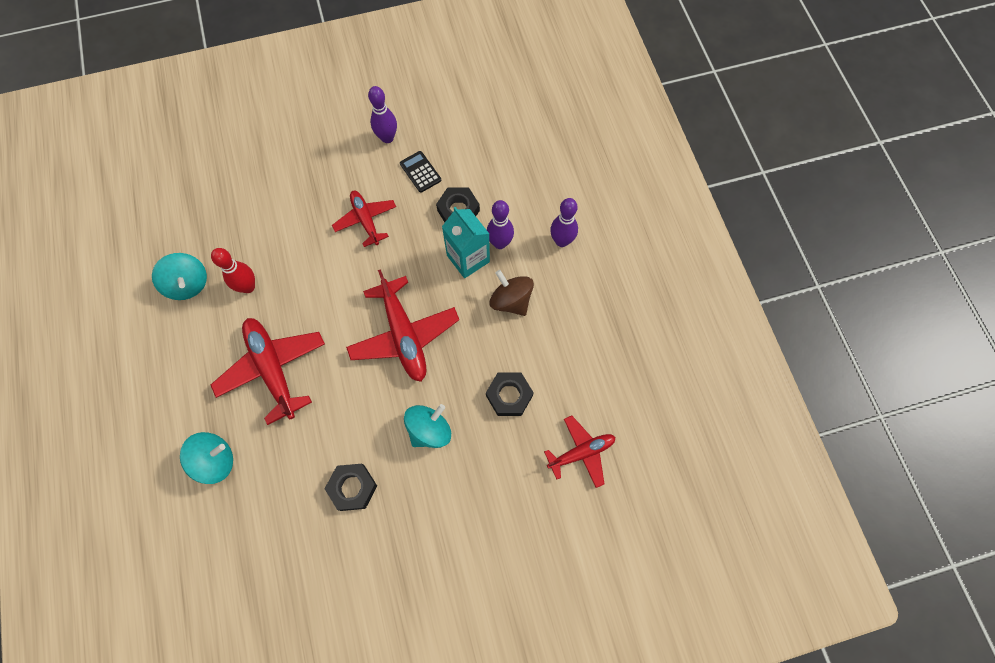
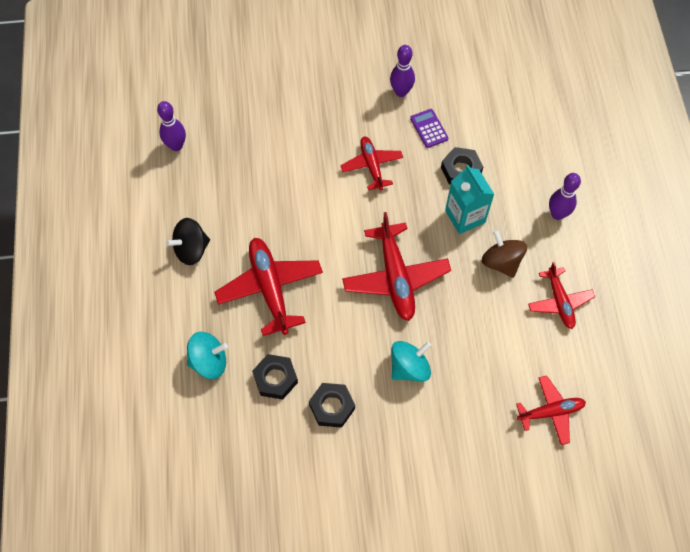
camera: 10 degrees right, 5 degrees down
turquoise spinning top [152,253,207,300] -> none
red bowling pin [211,248,255,293] -> none
black calculator [400,151,441,193] -> purple calculator [410,109,448,148]
black nut [486,372,534,416] -> black nut moved to [252,354,298,400]
purple bowling pin [487,200,514,249] -> purple bowling pin moved to [157,101,186,151]
none -> black spinning top [166,218,210,265]
none -> red plane [528,262,595,329]

